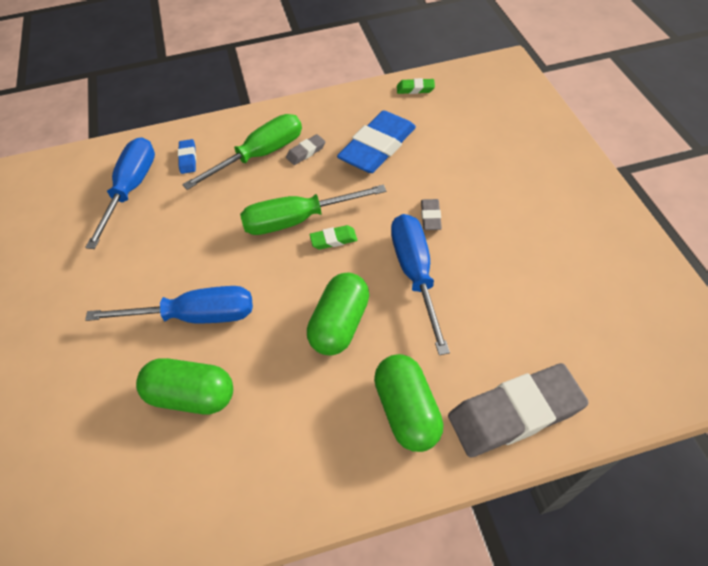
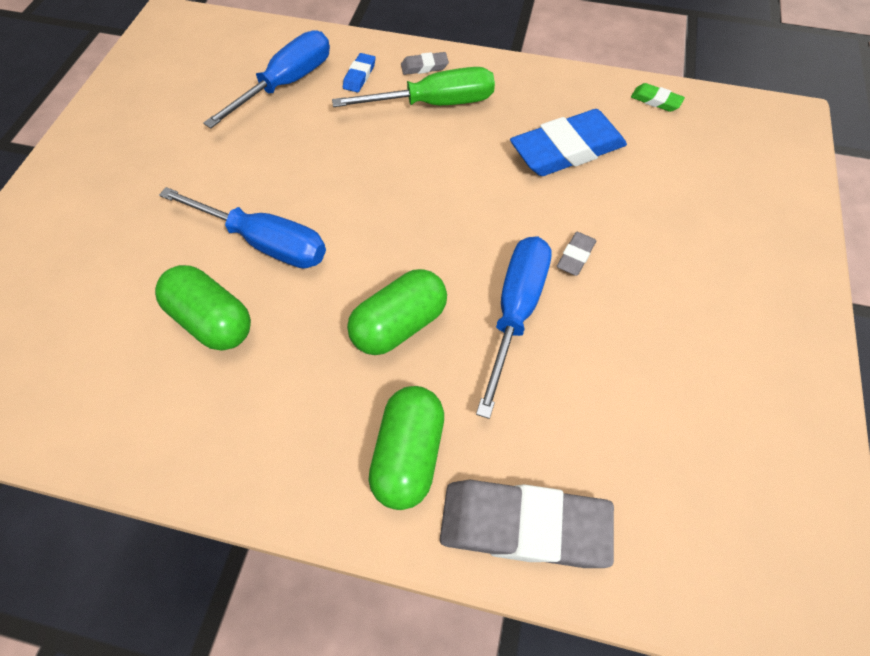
camera: 25 degrees right, 5 degrees up
green screwdriver [240,184,386,235] -> none
grey eraser [286,134,325,165] -> grey eraser moved to [401,52,449,75]
green eraser [310,225,357,250] -> none

